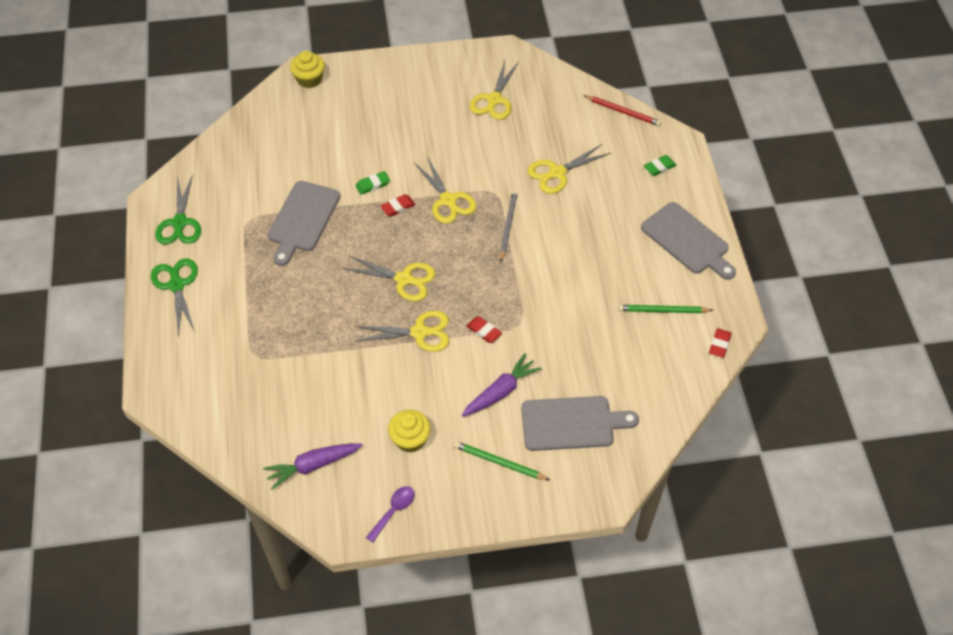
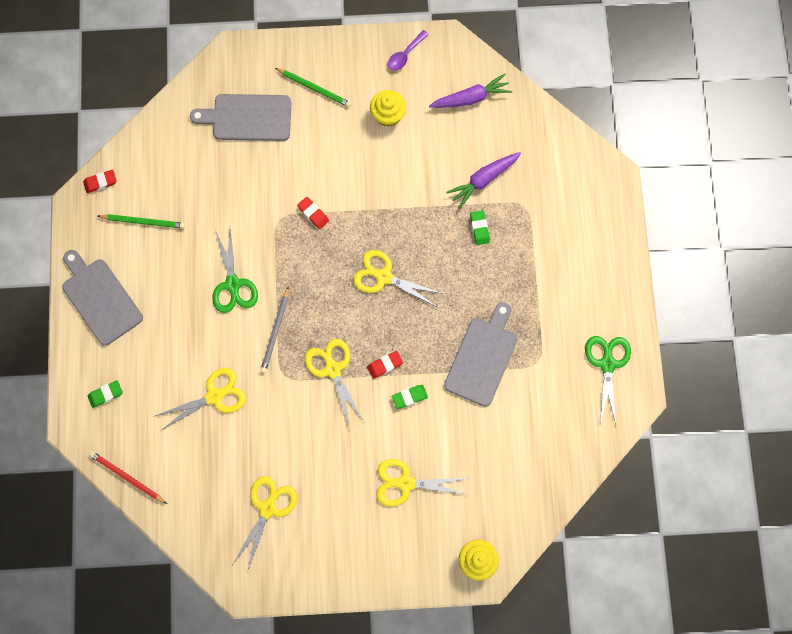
camera: 175 degrees left, 20 degrees up
green scissors [151,258,198,337] -> green scissors moved to [213,229,258,313]
yellow scissors [354,311,449,352] -> yellow scissors moved to [377,459,470,507]
purple carrot [462,353,542,417] -> purple carrot moved to [446,152,521,209]
red eraser [709,328,732,358] -> red eraser turned 45 degrees clockwise [83,170,117,193]
none -> green eraser [470,210,490,245]

